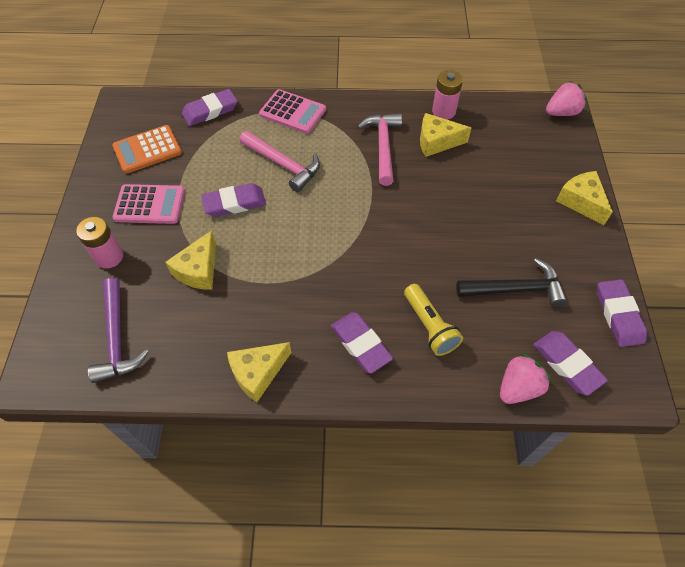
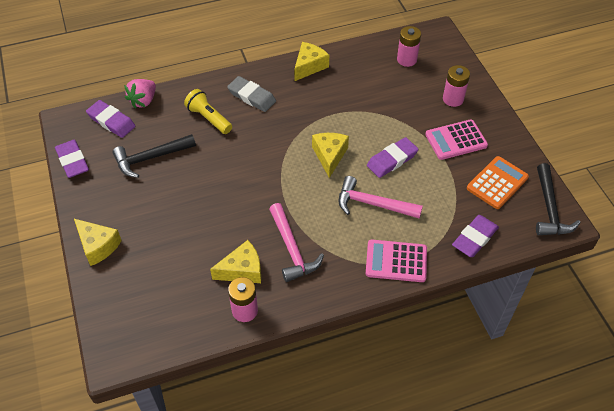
camera: 160 degrees right, 5 degrees down
purple hammer [88,278,149,383] -> pink battery [397,26,421,67]
yellow cheese [165,230,216,290] -> yellow cheese moved to [312,133,349,178]
purple eraser [331,312,393,374] -> grey eraser [227,76,276,112]
pink strawberry [546,81,587,116] -> none
none -> black hammer [536,163,581,235]

